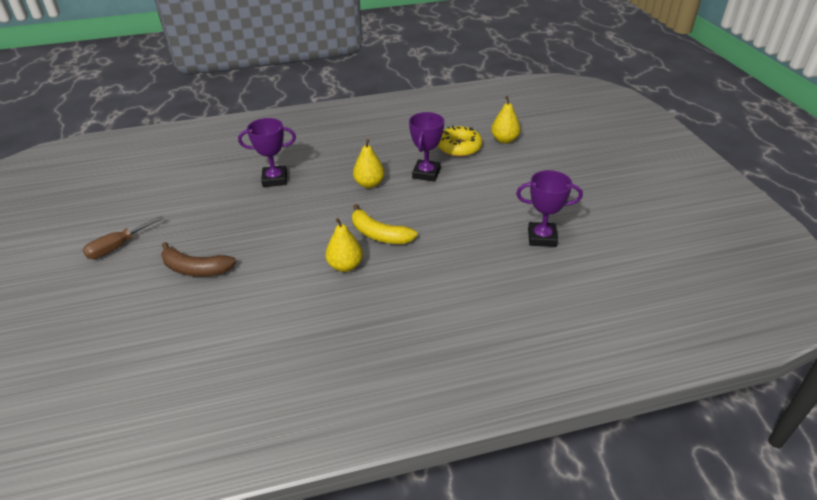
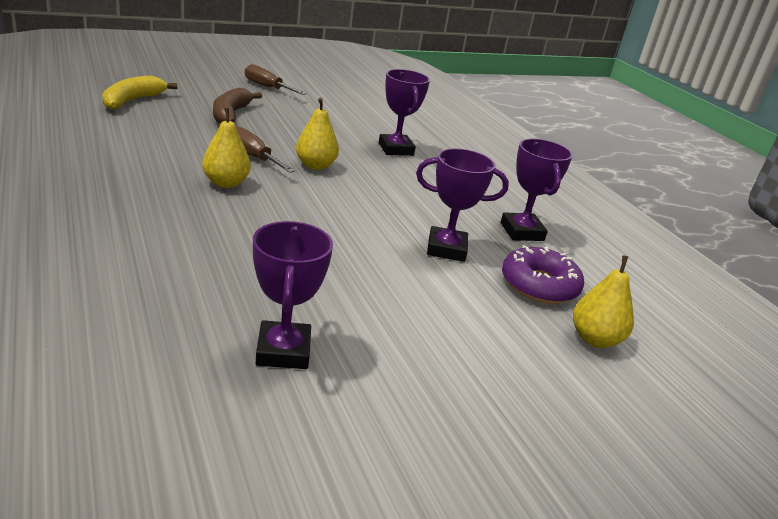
camera: 75 degrees right, 10 degrees down
yellow banana [352,204,418,244] -> yellow banana moved to [102,76,177,110]
yellow pear [353,139,385,188] -> yellow pear moved to [296,98,339,170]
yellow donut [438,126,482,157] -> purple donut [502,245,584,304]
none -> brown screwdriver [236,126,295,173]
none -> purple trophy [501,139,573,241]

